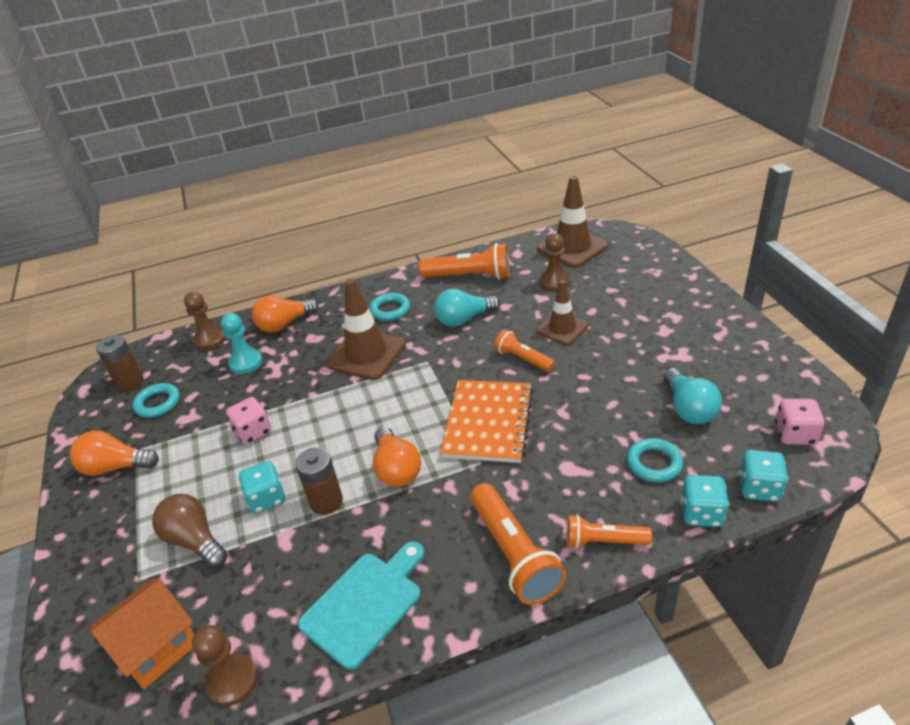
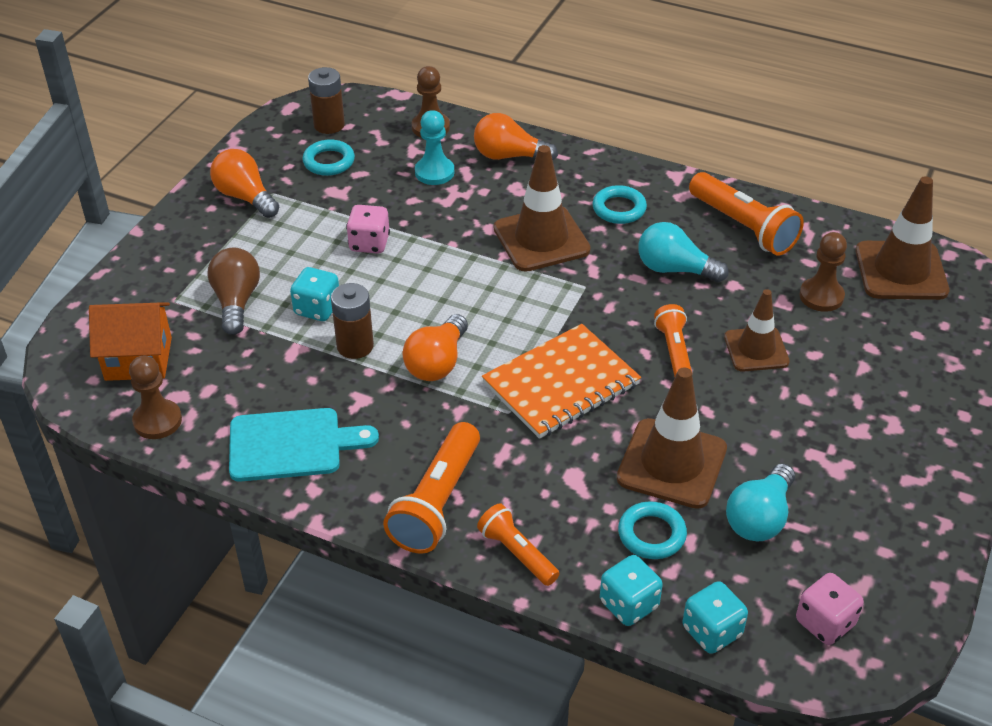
camera: 40 degrees right, 5 degrees up
none -> brown traffic cone [617,367,727,509]

